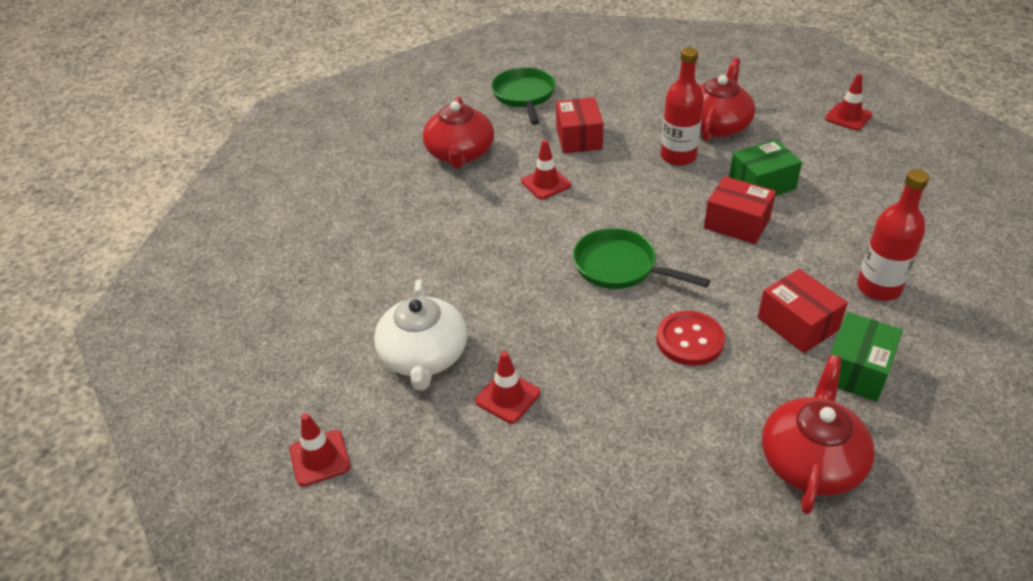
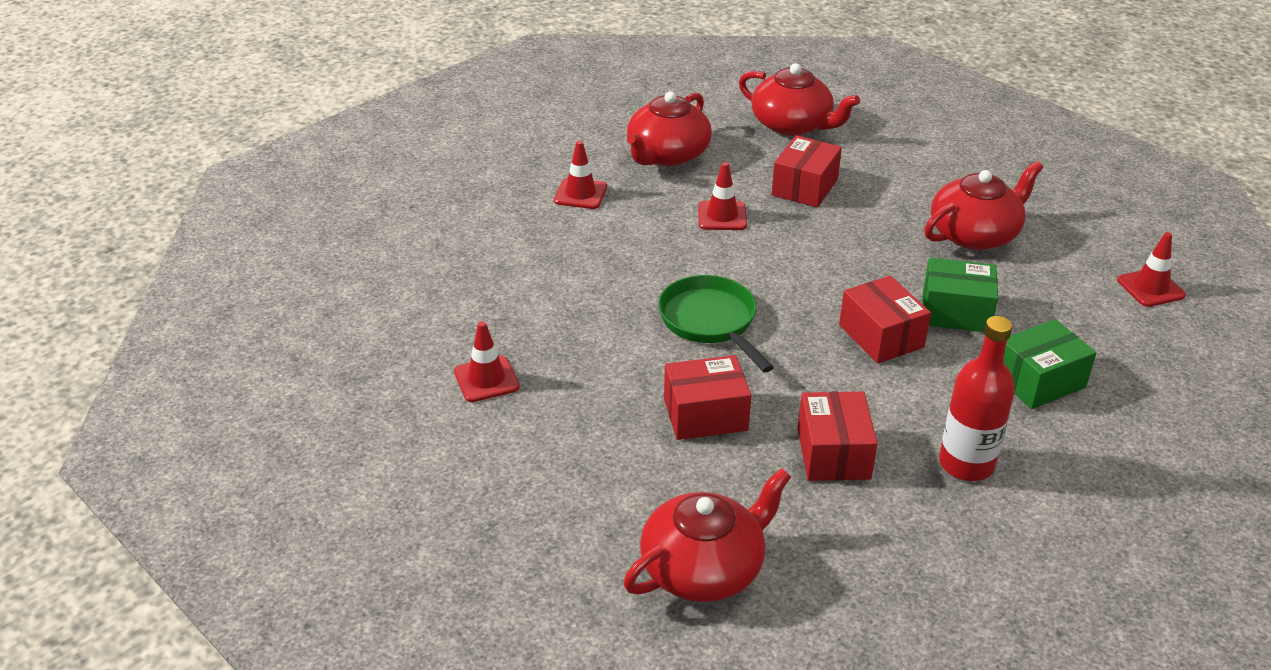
camera: 30 degrees right, 5 degrees down
red traffic cone [289,413,351,487] -> red traffic cone moved to [554,141,607,209]
white teapot [374,279,467,391] -> none
green pan [491,67,556,125] -> red teapot [739,63,860,136]
red button [656,311,725,366] -> red box [664,355,751,440]
red bottle [661,47,704,166] -> none
green box [830,312,903,402] -> green box moved to [1004,319,1096,409]

